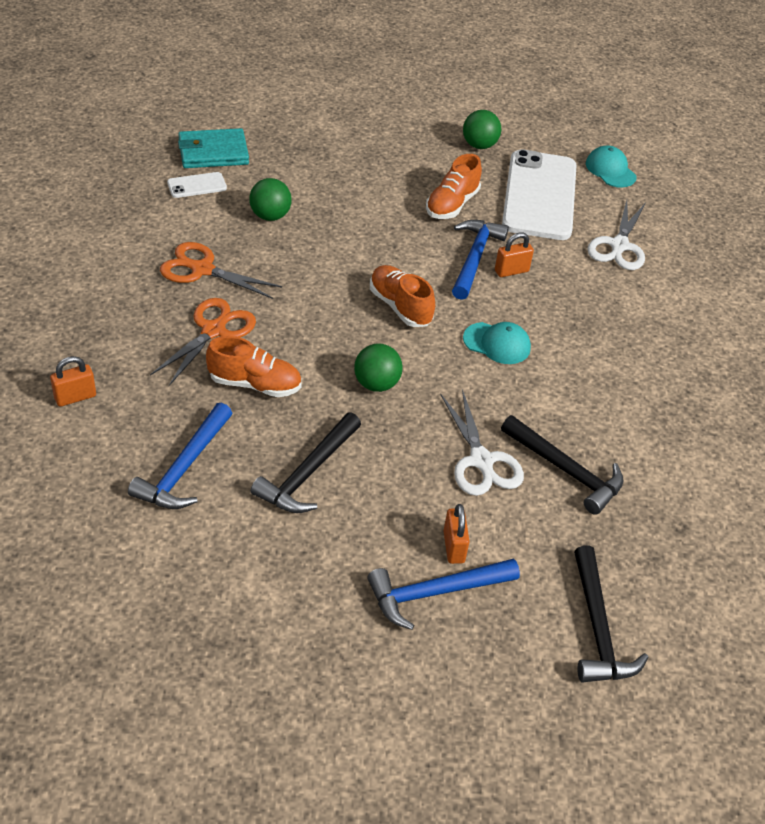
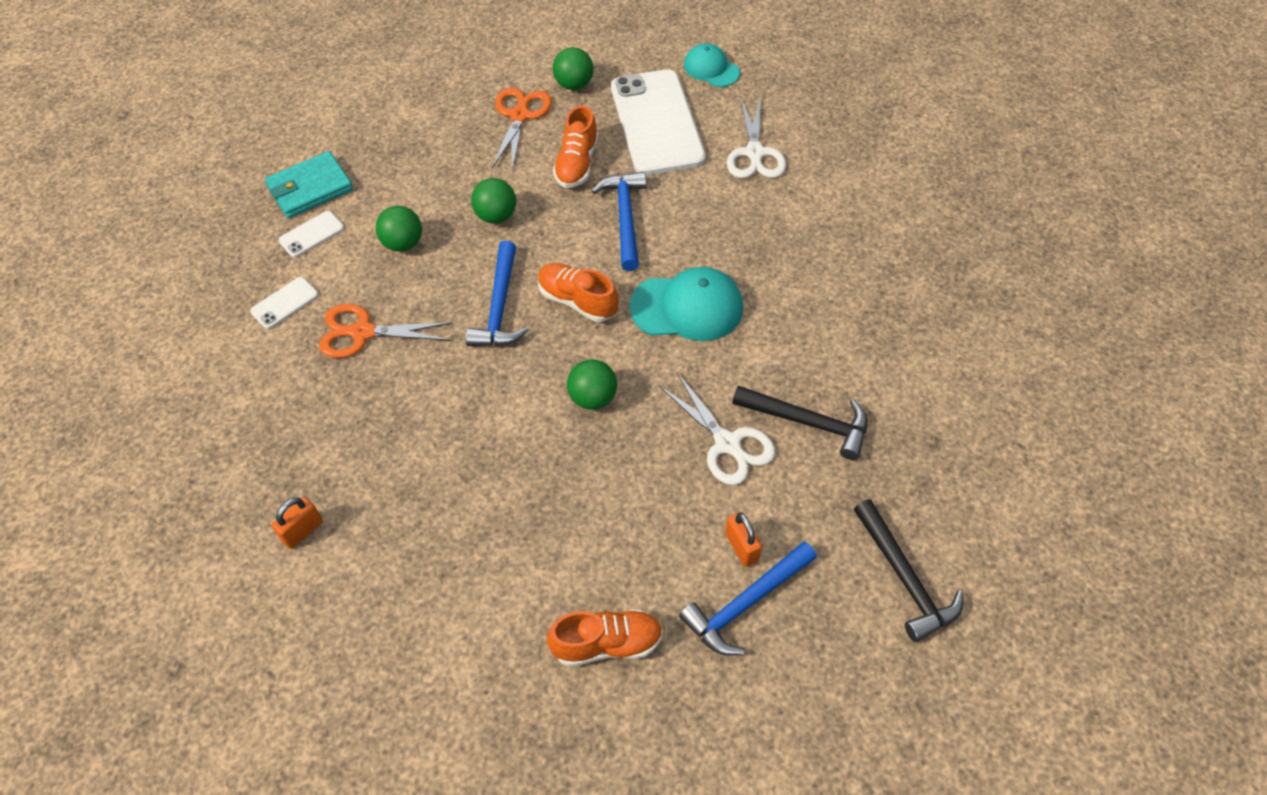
camera: 15 degrees left, 10 degrees up
blue hammer [128,403,232,509] -> blue hammer moved to [465,241,528,346]
orange scissors [150,298,256,386] -> orange scissors moved to [492,88,552,170]
orange shoe [206,336,302,397] -> orange shoe moved to [547,609,663,667]
black hammer [251,412,361,513] -> none
turquoise cap [463,322,531,364] -> turquoise cap [629,267,743,341], size x1.60
orange padlock [495,233,534,277] -> none
none -> white phone [250,277,318,329]
none -> green ball [471,178,516,223]

